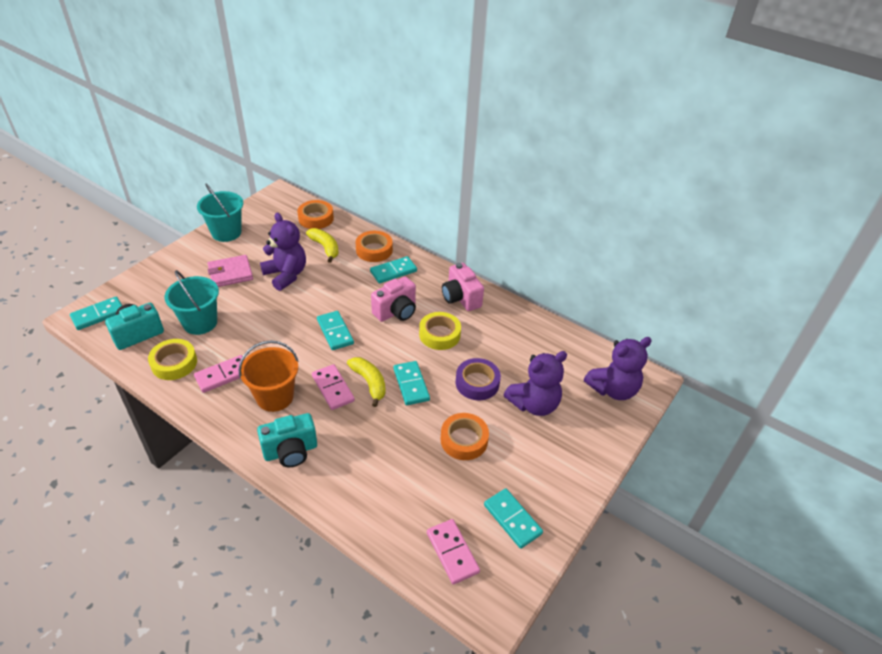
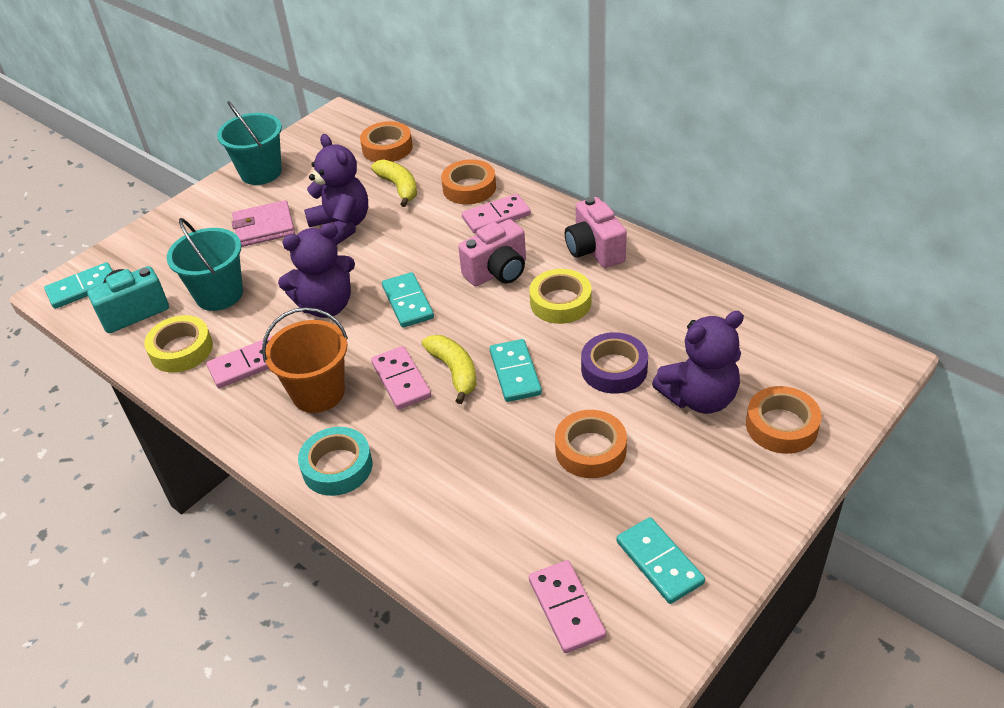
camera: 10 degrees right, 0 degrees up
turquoise camera [257,413,317,467] -> turquoise tape [298,427,372,496]
turquoise domino [370,256,417,283] -> pink domino [462,194,531,234]
purple teddy bear [584,337,652,400] -> purple teddy bear moved to [278,223,355,318]
none -> orange tape [746,386,822,454]

